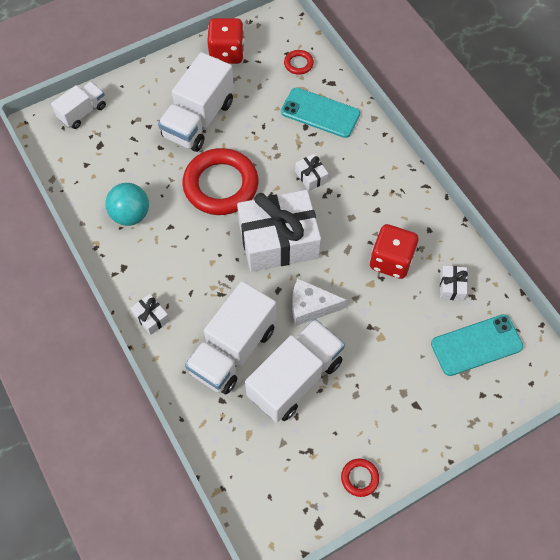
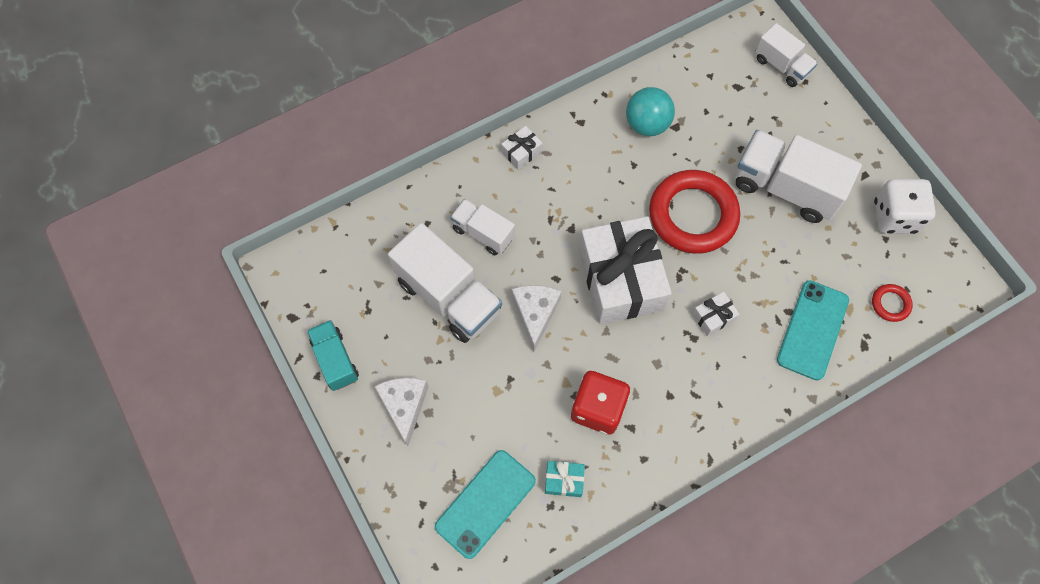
camera: 90 degrees right, 5 degrees up
white truck [185,281,276,394] -> white truck [450,199,515,255], size x0.58
red dice [207,18,244,64] -> white dice [874,179,936,234]
red ring [341,459,379,497] -> turquoise truck [307,320,359,391]
turquoise phone [431,314,523,376] -> turquoise phone turned 60 degrees clockwise [435,450,536,559]
white gift [440,265,468,301] -> turquoise gift [545,461,585,497]
none -> white cheese [374,377,429,446]

